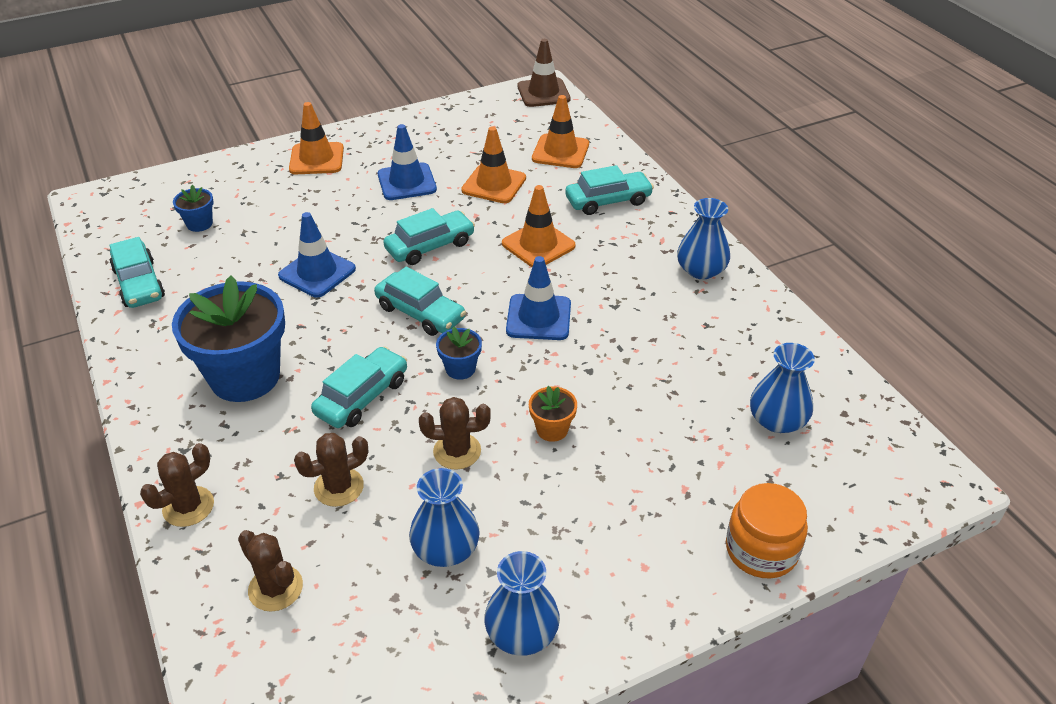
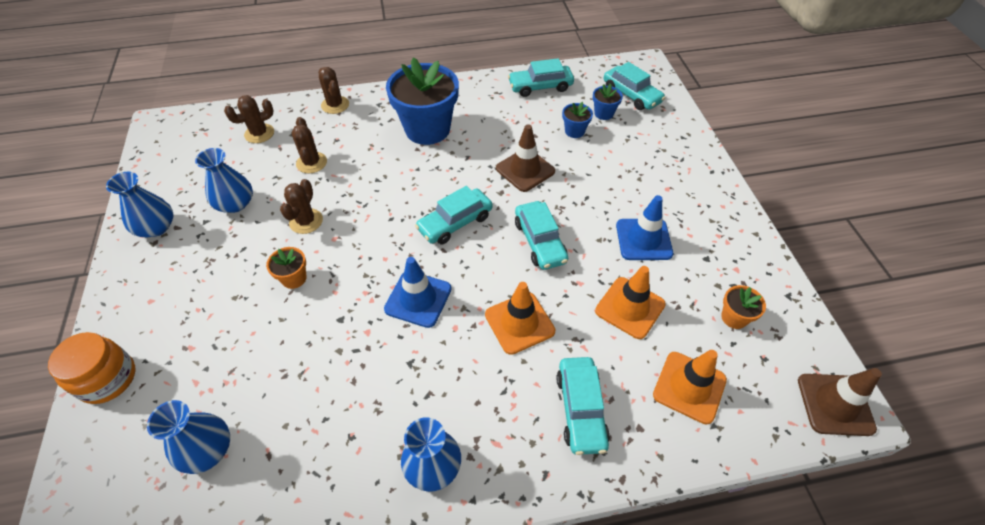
camera: 105 degrees right, 10 degrees up
blue traffic cone [278,212,356,297] -> brown traffic cone [496,124,555,192]
orange traffic cone [289,102,344,174] -> none
turquoise car [311,347,407,428] -> turquoise car moved to [604,62,665,110]
blue flower pot [436,327,482,380] -> blue flower pot moved to [562,102,593,138]
none -> orange flower pot [721,285,766,329]

